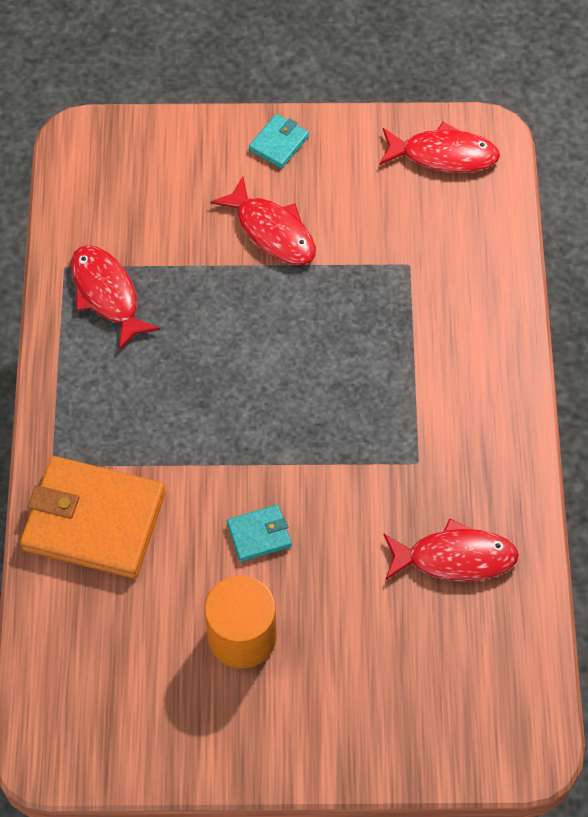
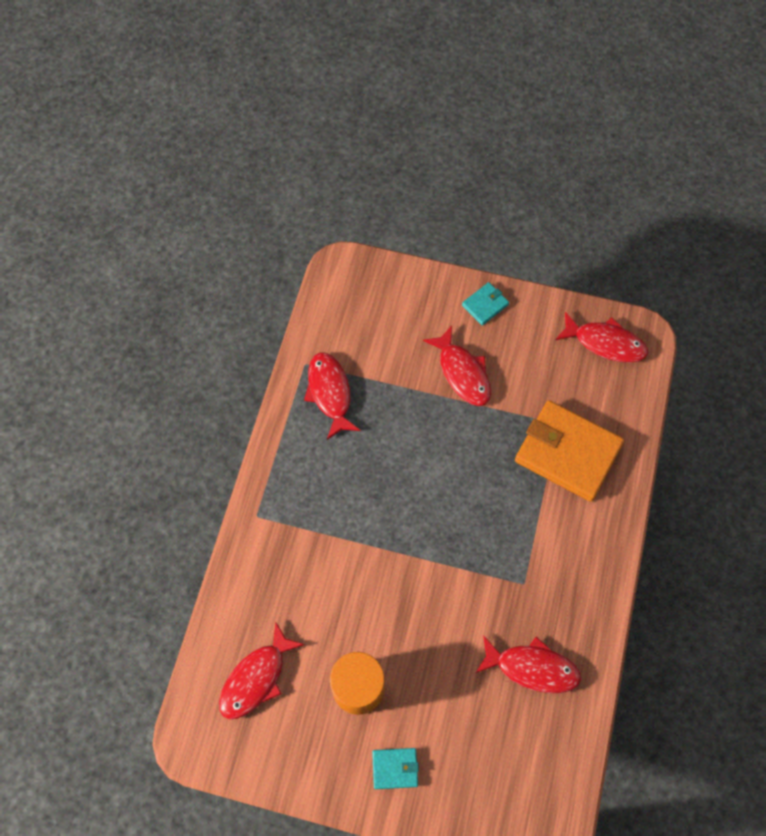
camera: 15 degrees right, 5 degrees up
orange wallet [20,456,165,579] -> orange wallet moved to [515,400,624,502]
turquoise wallet [227,505,292,562] -> turquoise wallet moved to [372,748,419,789]
none -> red fish [219,622,305,719]

